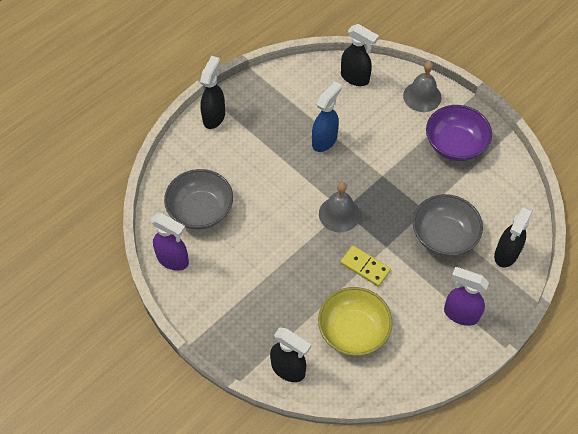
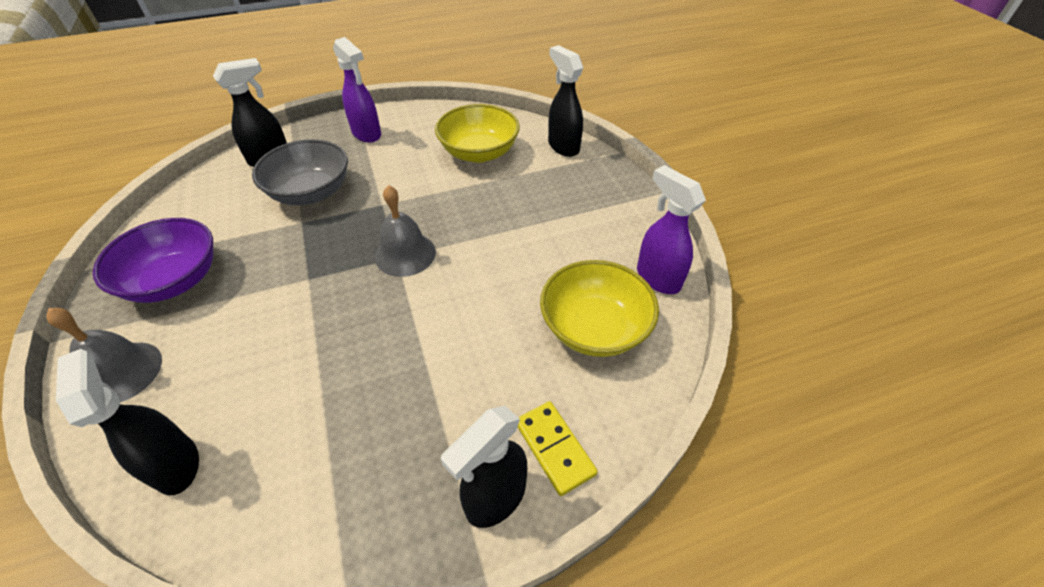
camera: 155 degrees left, 10 degrees down
grey bowl [164,169,233,230] -> yellow bowl [540,260,659,357]
blue spray bottle [312,81,342,152] -> none
yellow domino [340,246,391,287] -> yellow domino moved to [518,401,598,496]

